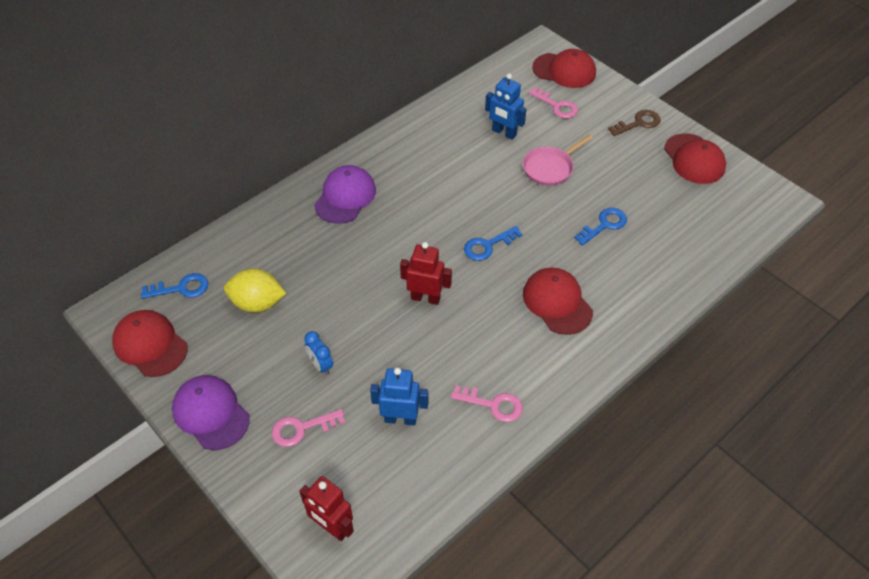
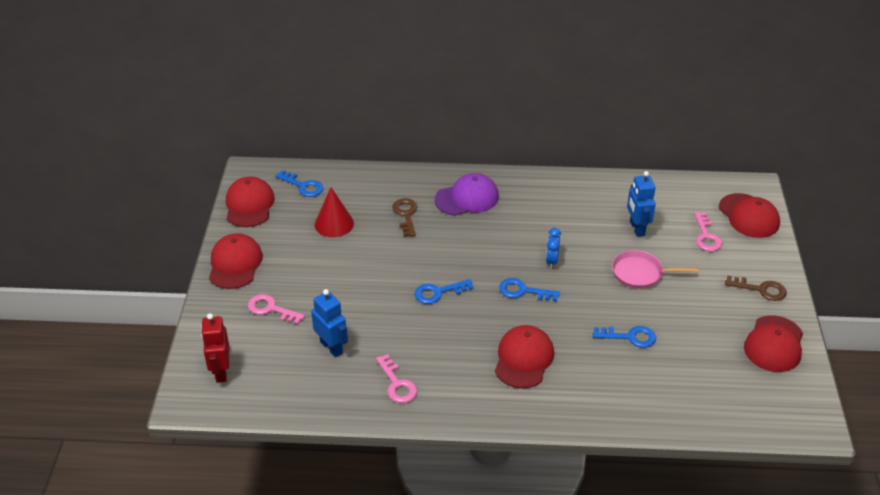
camera: 45 degrees right, 10 degrees down
purple cap [172,375,250,450] -> red cap [209,233,263,289]
yellow lemon [224,269,286,312] -> red cone [314,187,354,237]
blue clock [304,331,333,375] -> blue clock moved to [546,228,561,269]
red robot [400,242,452,305] -> blue key [414,279,474,304]
none -> brown key [392,198,417,236]

